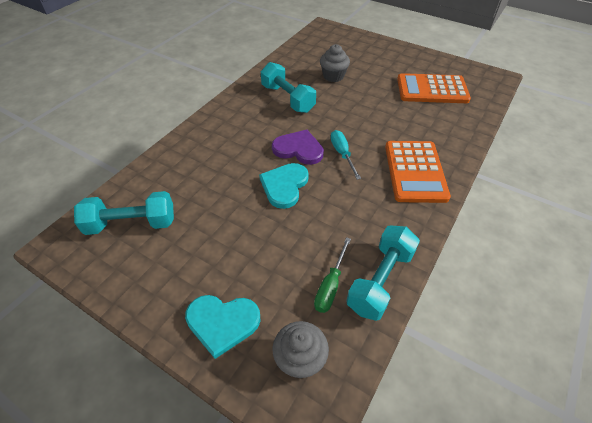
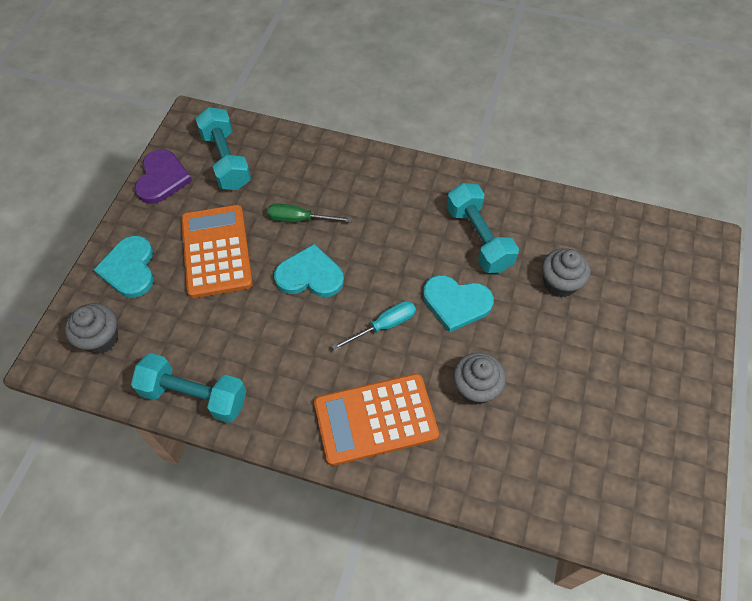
camera: 75 degrees right, 10 degrees up
turquoise dumbbell [261,62,316,113] -> turquoise dumbbell turned 60 degrees counterclockwise [446,183,519,273]
purple heart [272,130,324,165] -> purple heart moved to [135,149,192,204]
green screwdriver [314,237,351,313] -> green screwdriver moved to [267,203,352,222]
orange calculator [397,73,471,103] -> orange calculator moved to [181,205,253,298]
none -> turquoise heart [423,275,494,332]
none -> grey cupcake [453,352,506,405]

